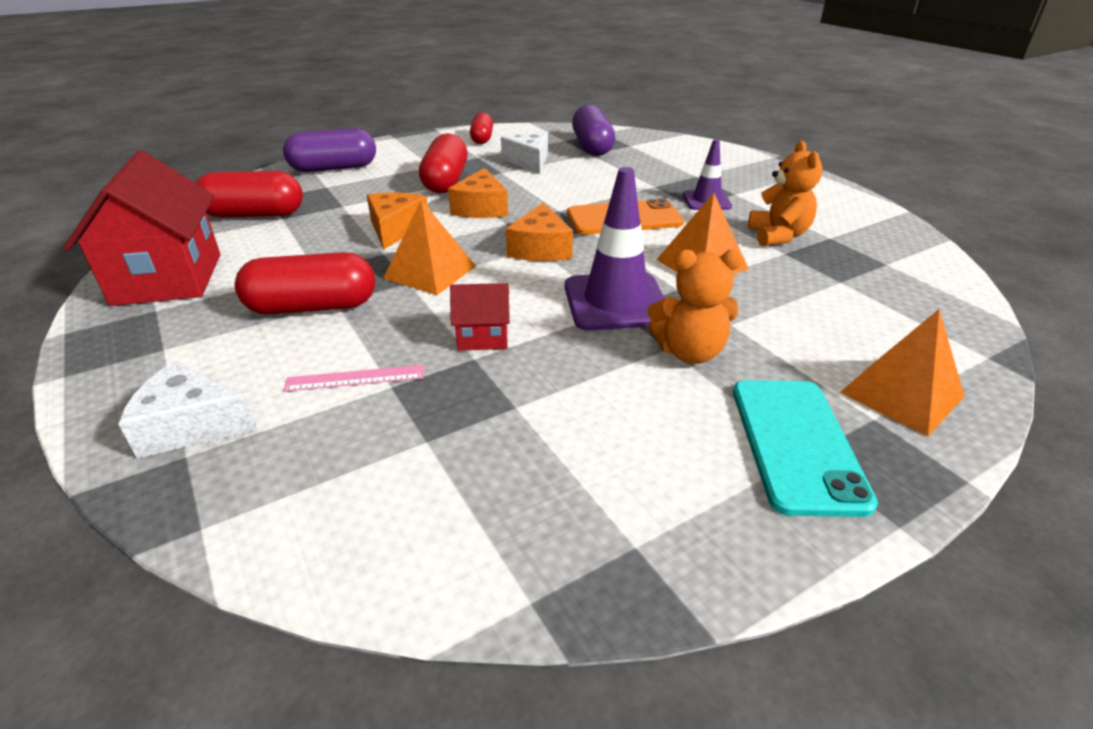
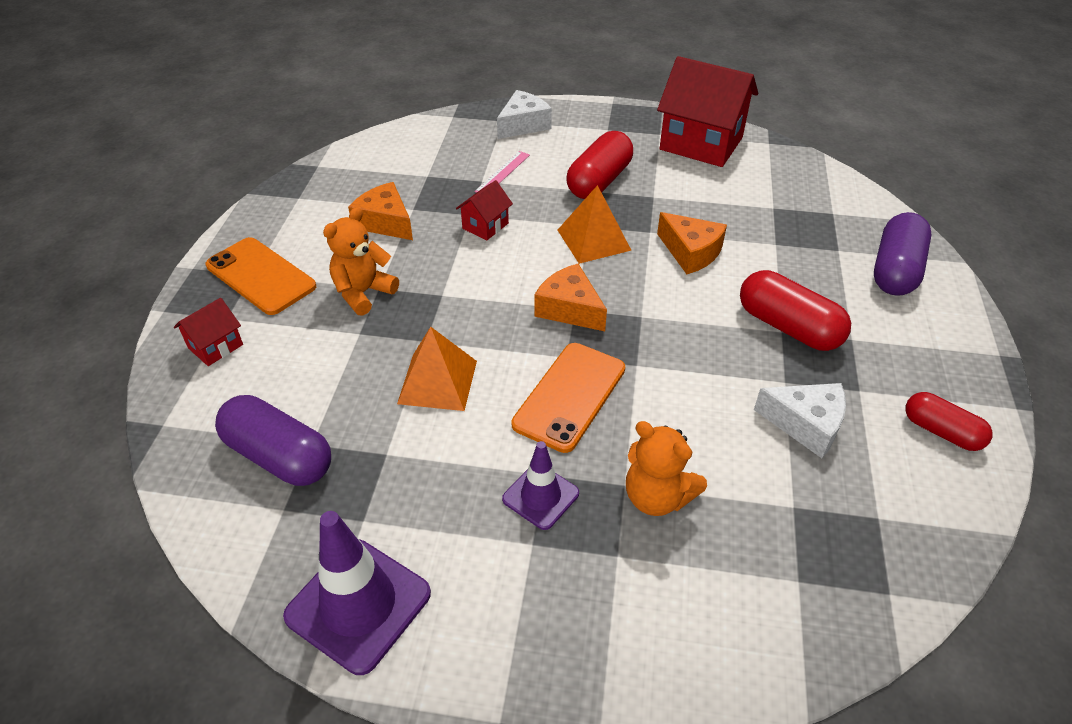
camera: 130 degrees right, 10 degrees up
red capsule [196,171,303,217] -> none
orange cheese [448,168,508,218] -> orange cheese moved to [348,182,413,240]
purple traffic cone [565,167,665,331] -> purple traffic cone moved to [283,511,431,675]
purple capsule [572,105,615,156] -> purple capsule moved to [215,395,331,486]
turquoise phone [733,380,878,517] -> orange phone [206,237,316,315]
orange teddy bear [748,141,823,246] -> orange teddy bear moved to [626,421,707,516]
orange pyramid [840,309,965,436] -> red house [174,298,243,366]

